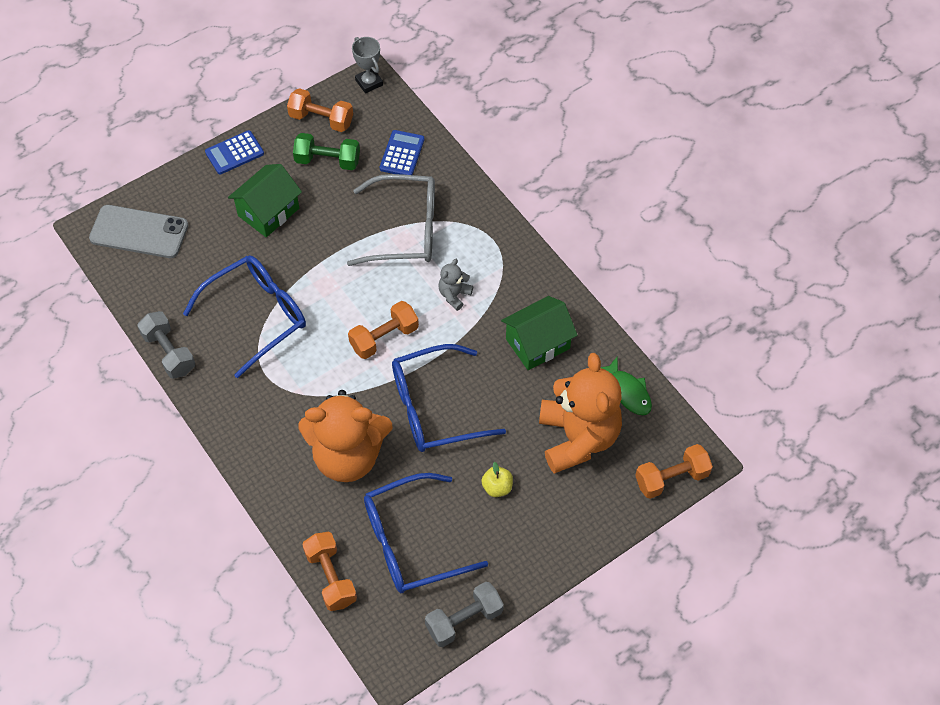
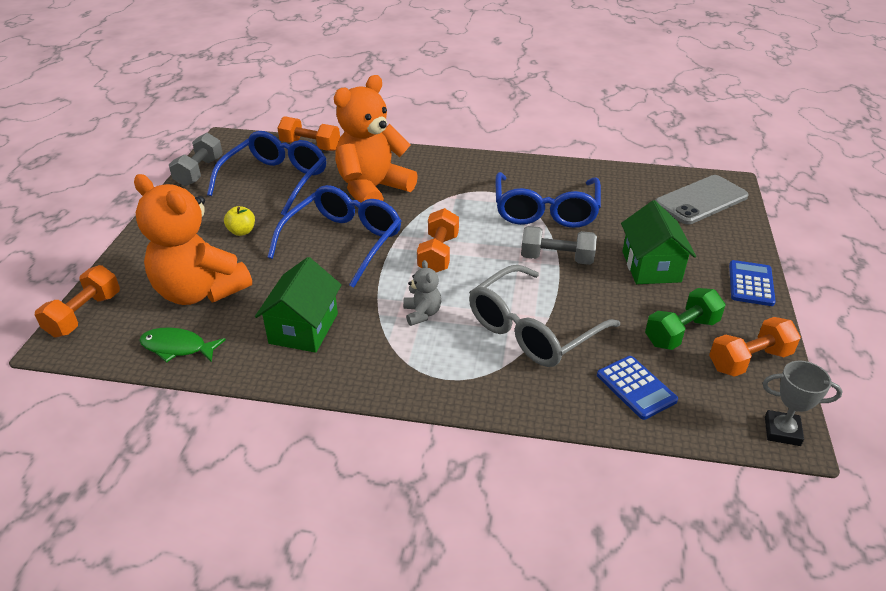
camera: 135 degrees right, 20 degrees down
grey dumbbell [137,311,195,379] -> grey dumbbell moved to [521,226,597,265]

